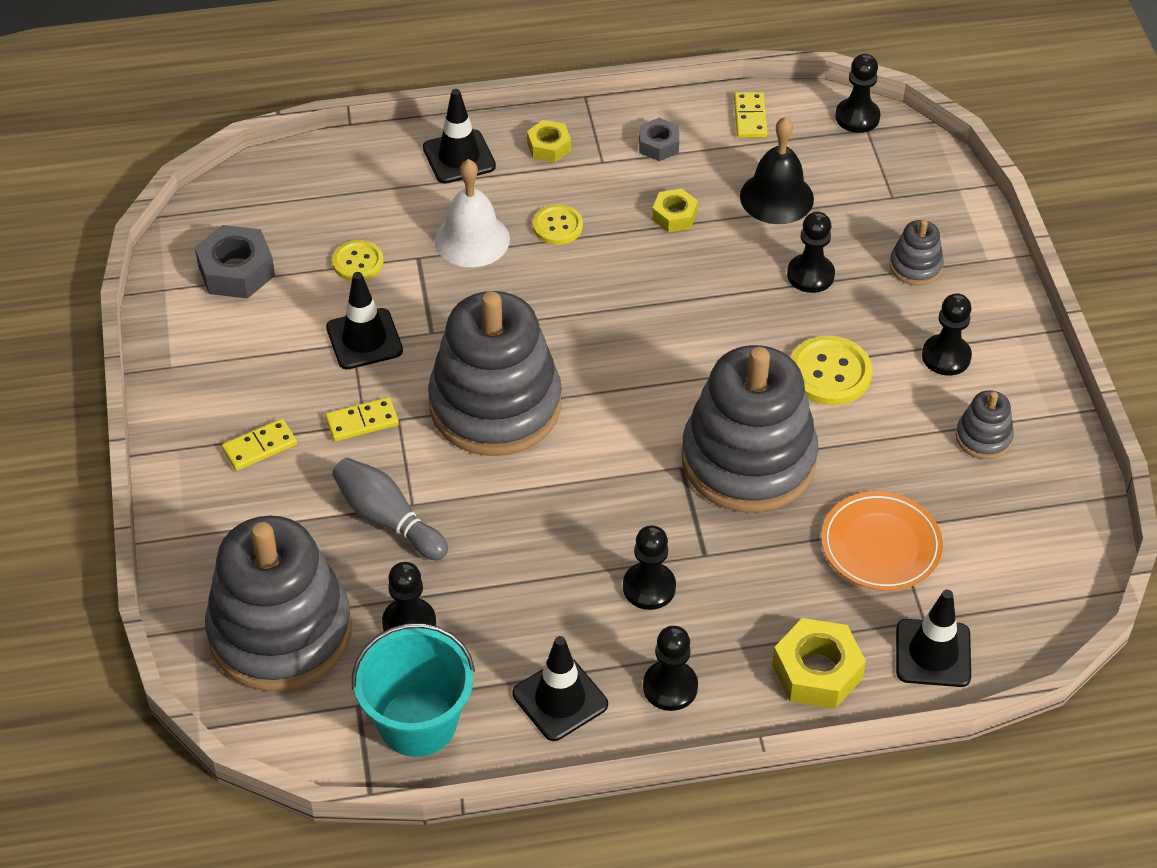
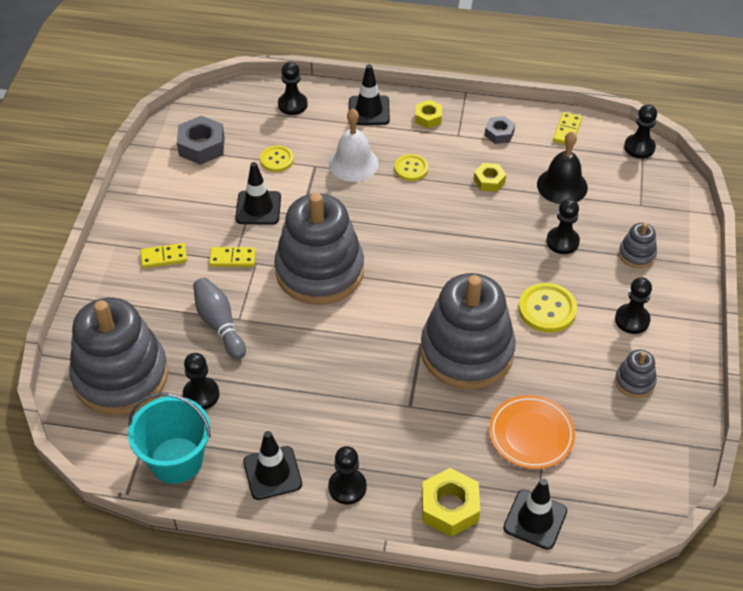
camera: 20 degrees right, 0 degrees up
black pawn [623,525,676,610] -> black pawn moved to [278,62,308,115]

